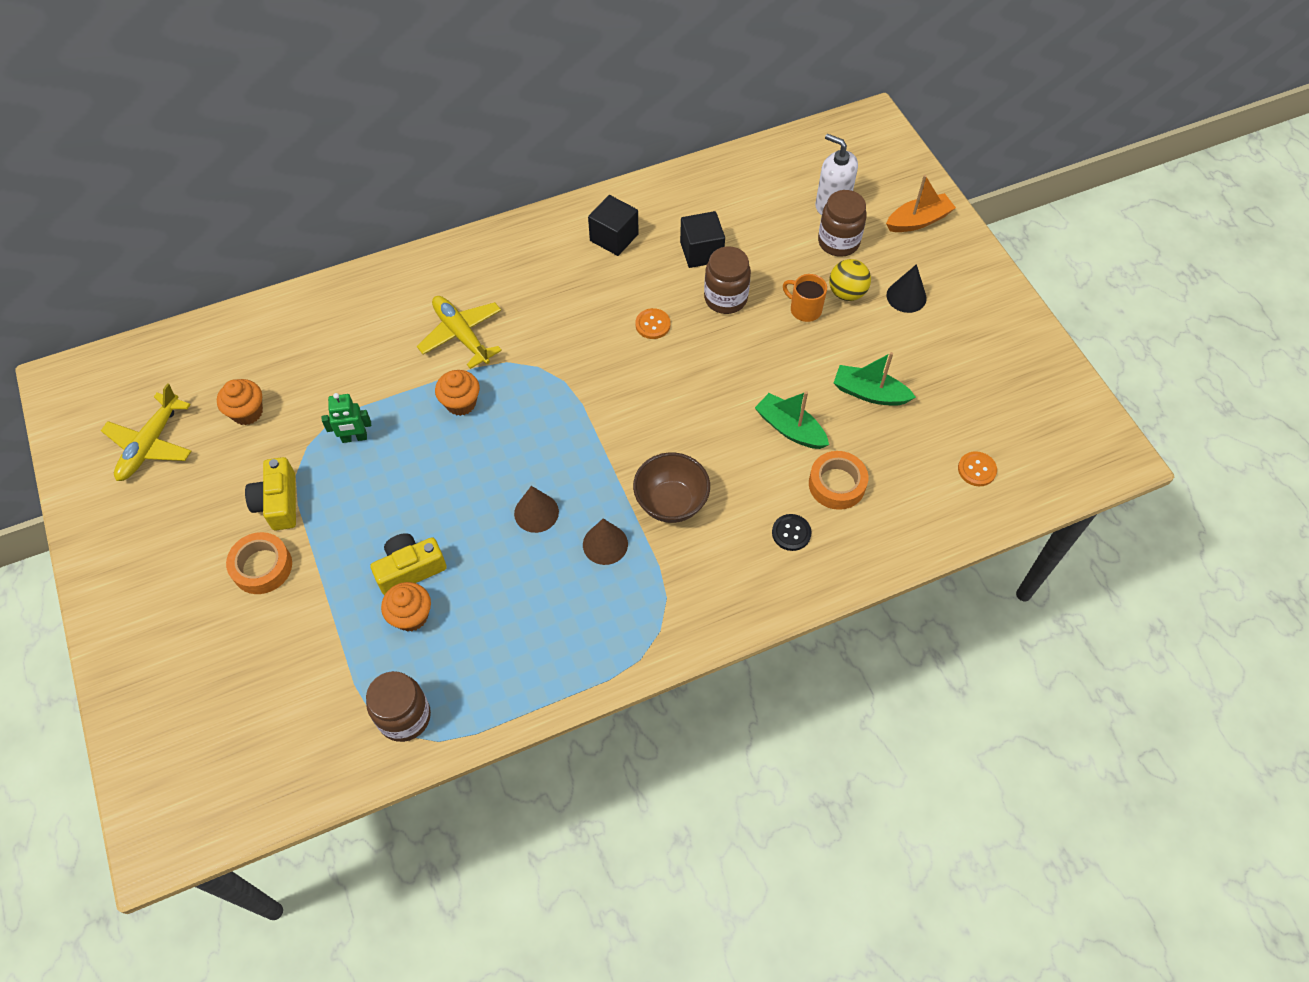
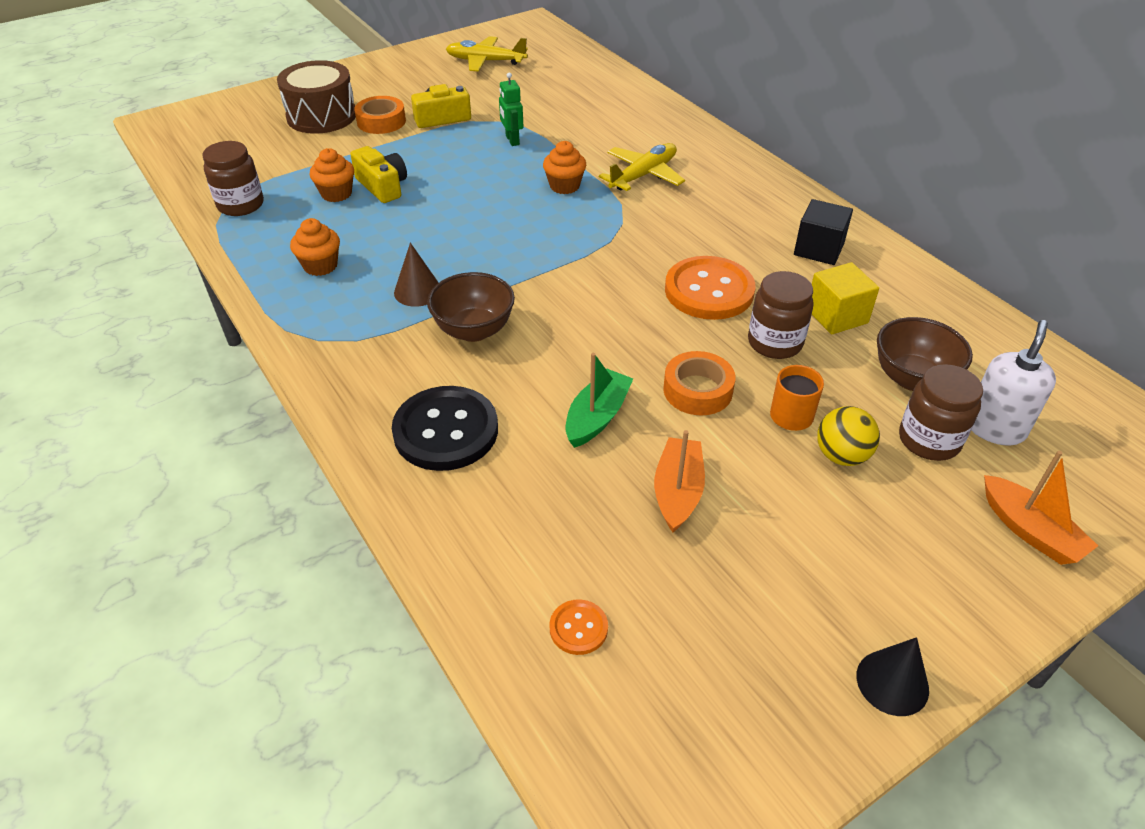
camera: 80 degrees right, 15 degrees down
orange cupcake [217,379,263,425] -> orange cupcake moved to [290,218,340,276]
brown cone [514,486,559,533] -> none
orange button [635,308,671,339] -> orange button [665,256,756,320], size x2.16
black cube [680,211,725,268] -> yellow cube [812,262,879,334]
black button [772,514,812,551] -> black button [392,386,498,471], size x2.16
orange tape [809,451,868,510] -> orange tape moved to [663,351,736,415]
green boat [834,352,916,406] -> orange boat [654,430,705,532]
black cone [886,264,927,313] -> black cone moved to [856,637,929,716]
none -> brown drum [277,60,356,134]
none -> brown bowl [877,317,973,391]

